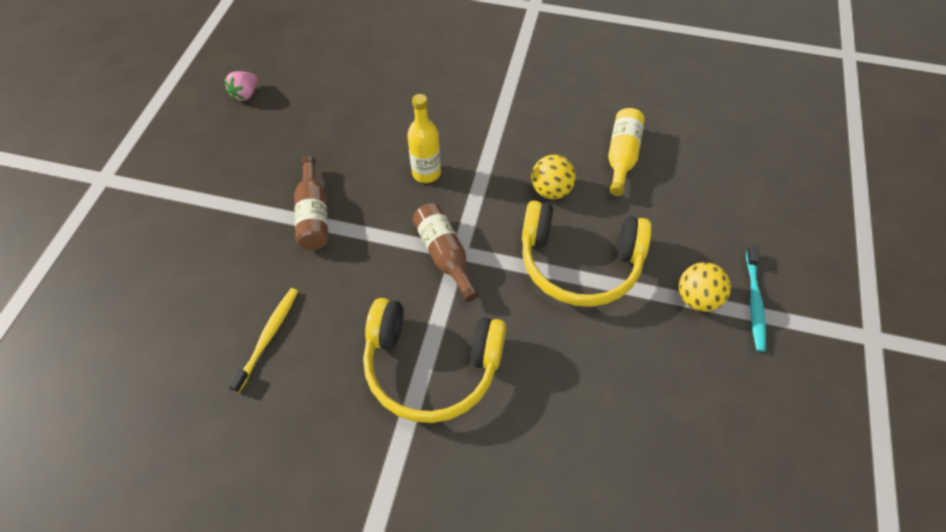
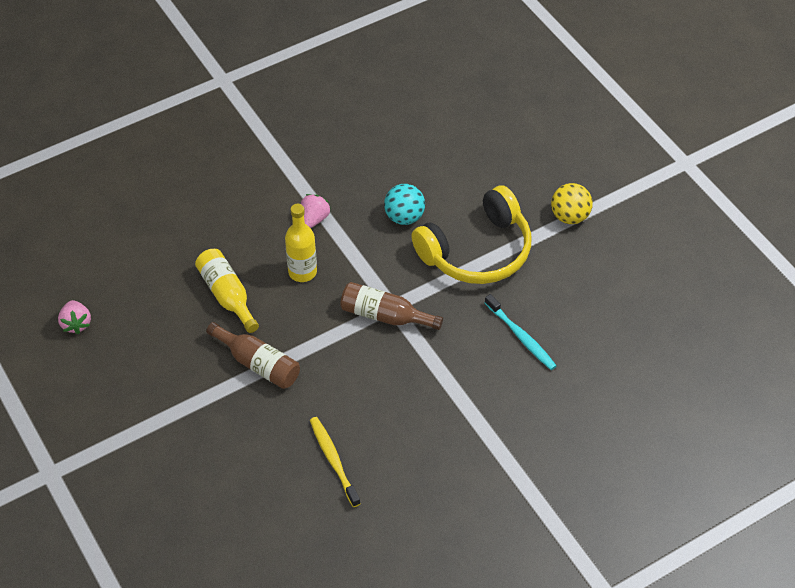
camera: 45 degrees left, 5 degrees down
yellow headphones [363,298,506,423] -> none
yellow ball [531,155,576,199] -> turquoise ball [384,184,425,225]
yellow bottle [608,108,645,196] -> yellow bottle moved to [195,249,259,333]
turquoise toothbrush [746,245,766,352] -> turquoise toothbrush moved to [485,294,557,370]
none -> pink strawberry [301,194,331,228]

